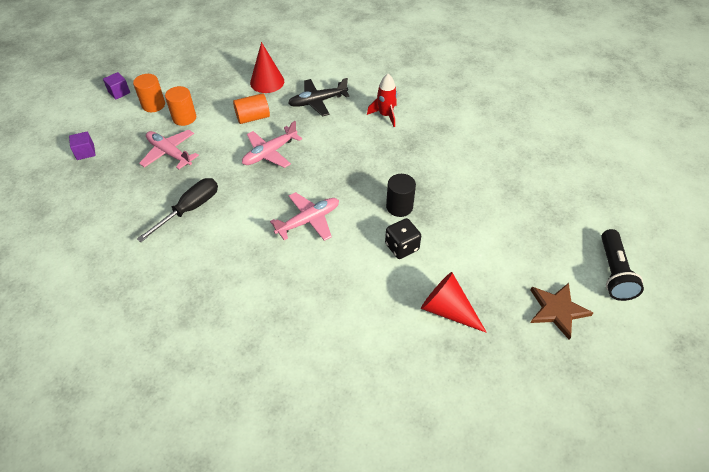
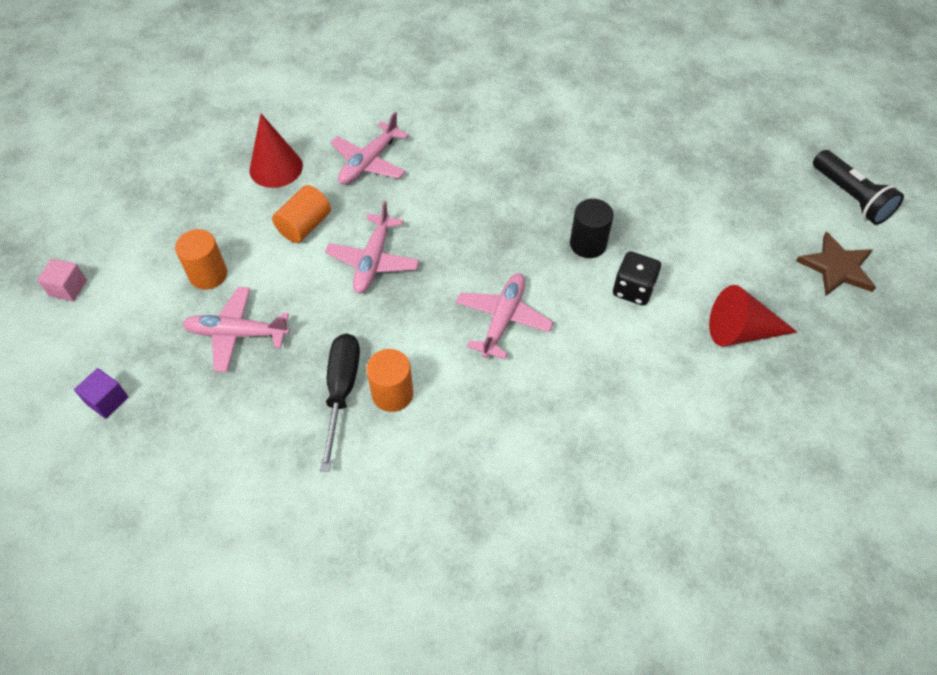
camera: 35 degrees left, 5 degrees up
purple cube [103,72,130,100] -> pink cube [37,259,87,301]
orange cylinder [133,74,165,112] -> orange cylinder moved to [366,349,413,412]
black plane [288,78,349,116] -> pink plane [330,112,409,184]
red rocket [367,74,397,127] -> none

